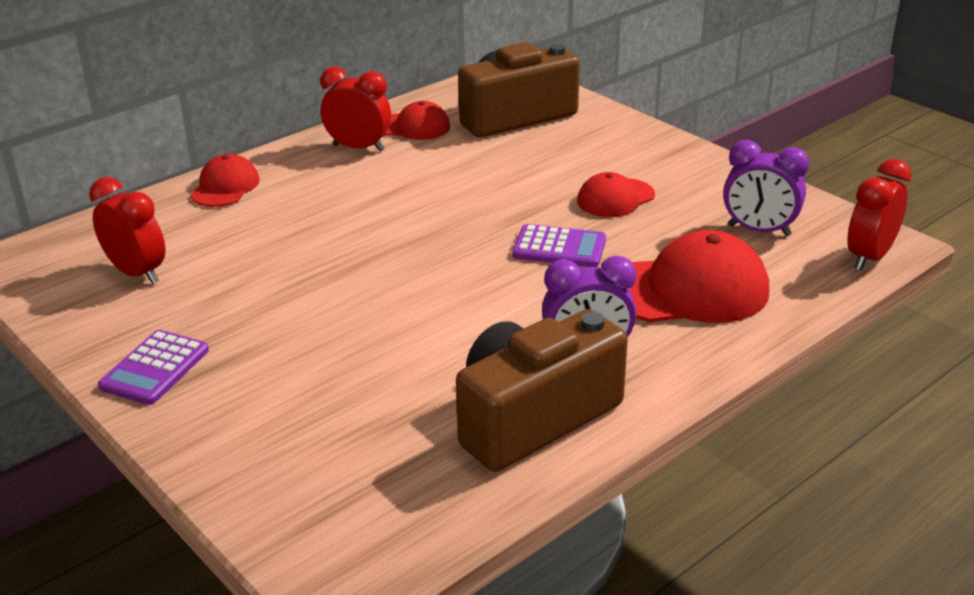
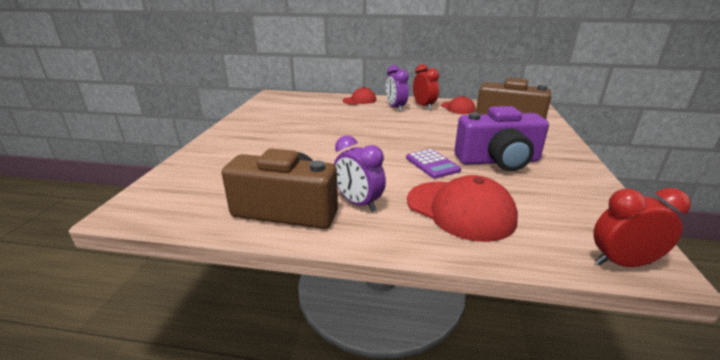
camera: 50 degrees right, 5 degrees down
red clock [89,177,165,284] -> none
purple calculator [98,330,209,405] -> none
red cap [577,172,655,217] -> purple camera [454,106,549,171]
purple clock [723,140,809,236] -> purple clock moved to [386,65,409,112]

